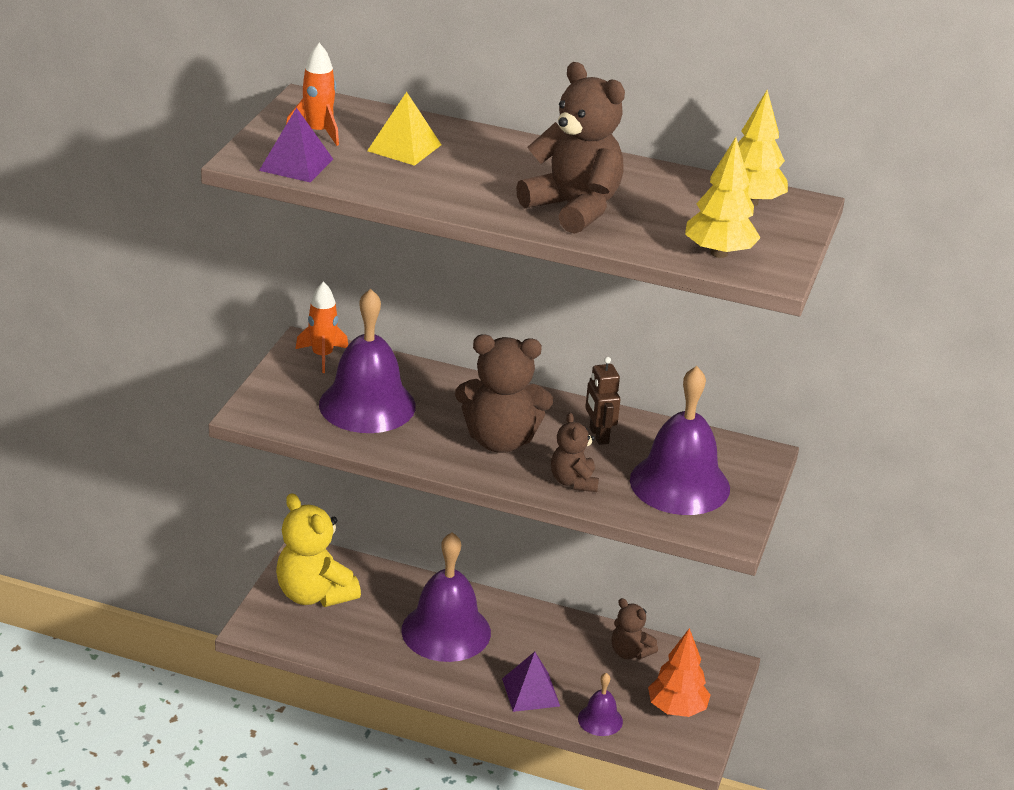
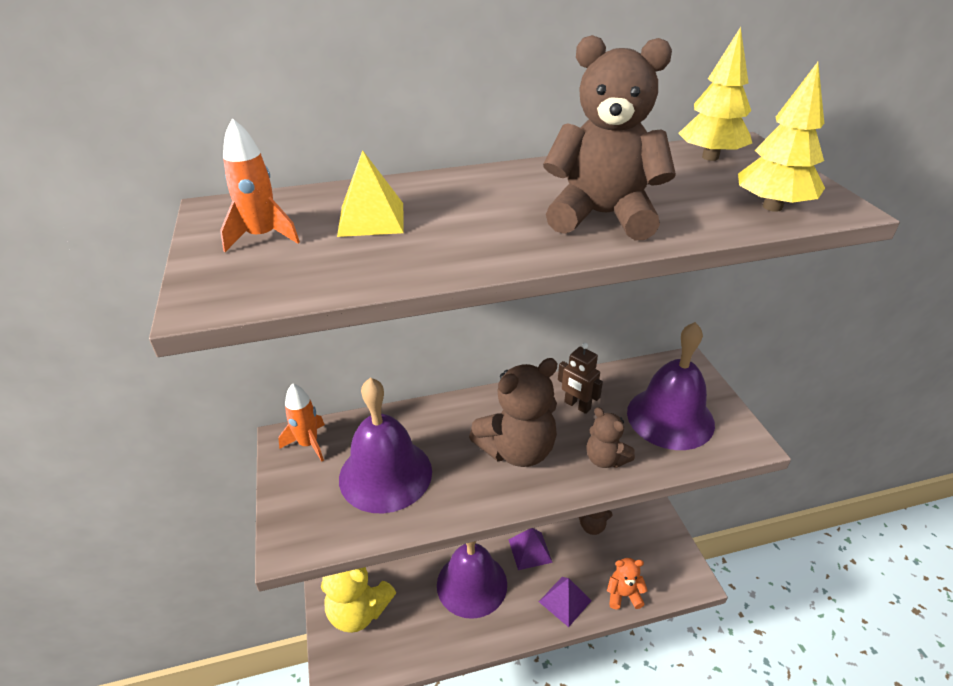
camera: 30 degrees left, 5 degrees up
purple pyramid [259,108,333,182] -> purple pyramid moved to [509,528,553,570]
purple bell [578,673,623,736] -> orange teddy bear [607,558,648,609]
orange tree [648,628,711,717] -> none

